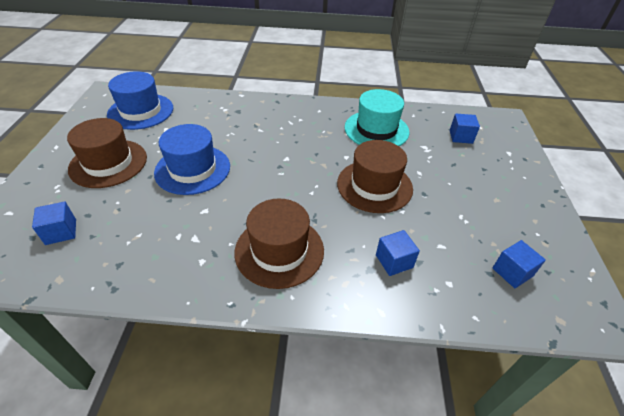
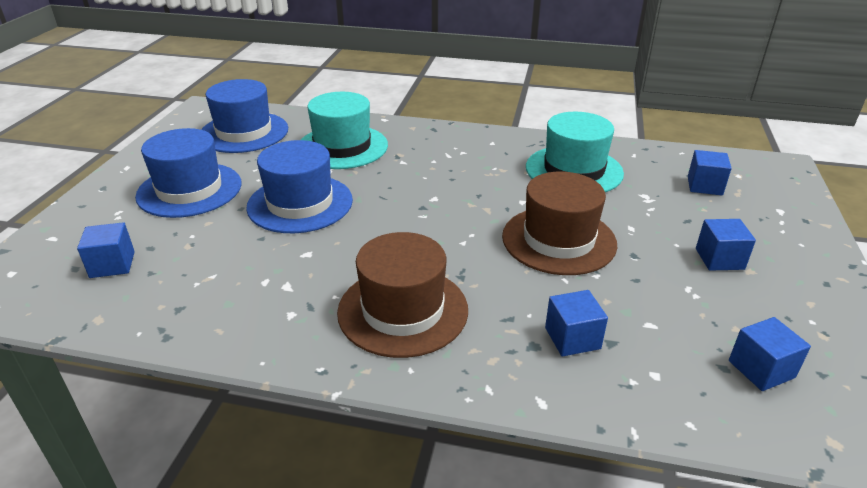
camera: 10 degrees right, 10 degrees down
brown hat [67,118,147,188] -> blue hat [135,128,241,218]
none -> turquoise hat [301,92,388,169]
none -> blue cube [696,219,756,271]

